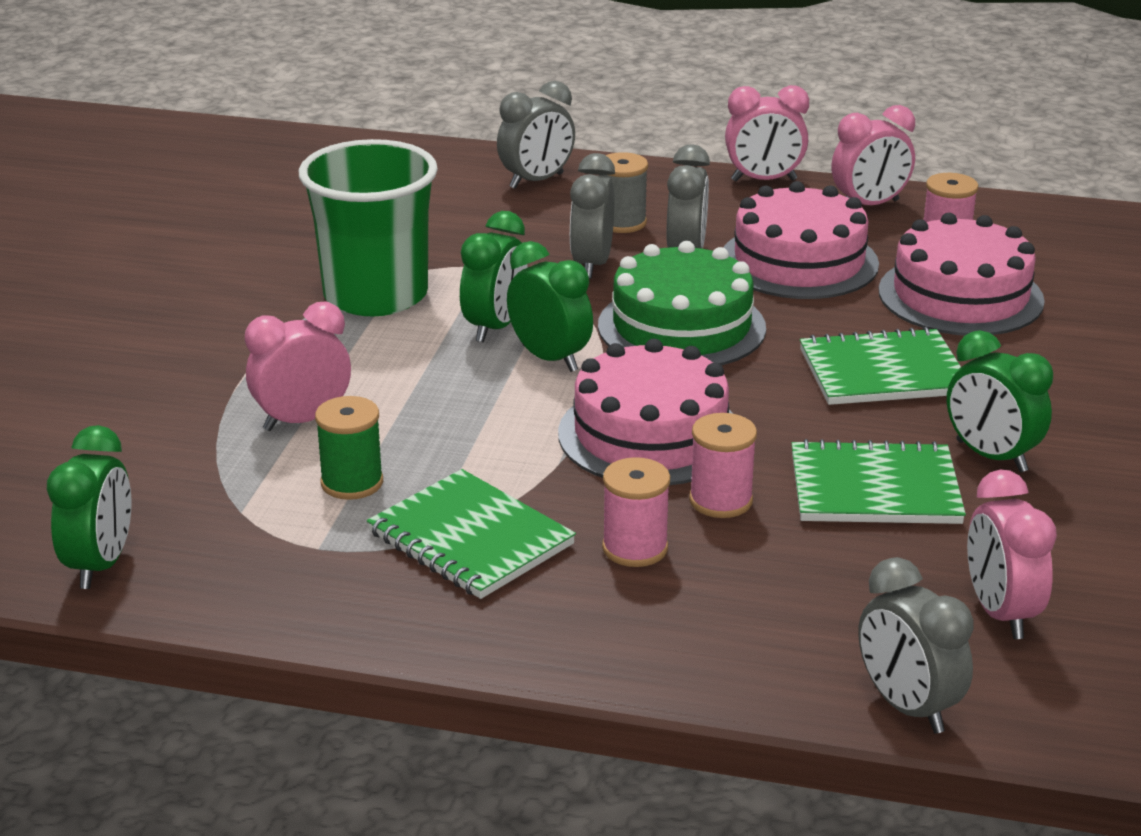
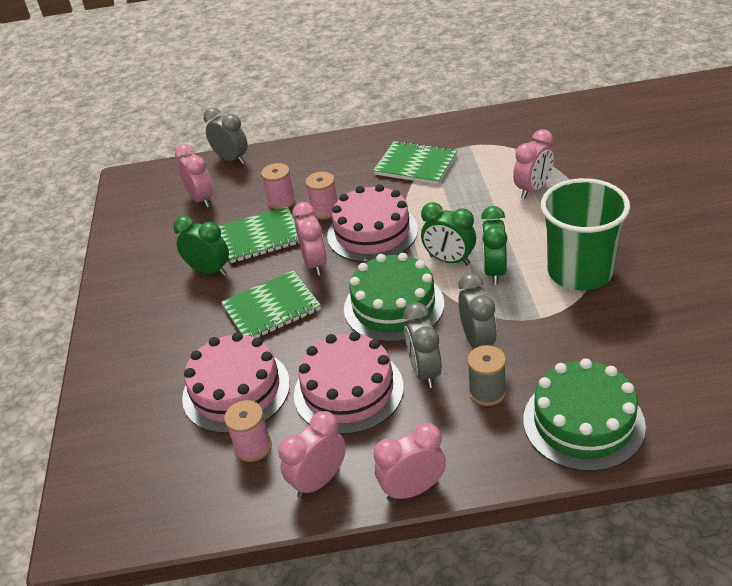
camera: 165 degrees right, 10 degrees up
green clock [47,425,131,589] -> none
green spool [315,396,383,500] -> none
grey clock [497,81,575,189] -> green cake [523,359,646,472]
pink spool [602,457,670,567] -> pink spool moved to [261,163,295,210]
none -> pink clock [292,202,327,276]

